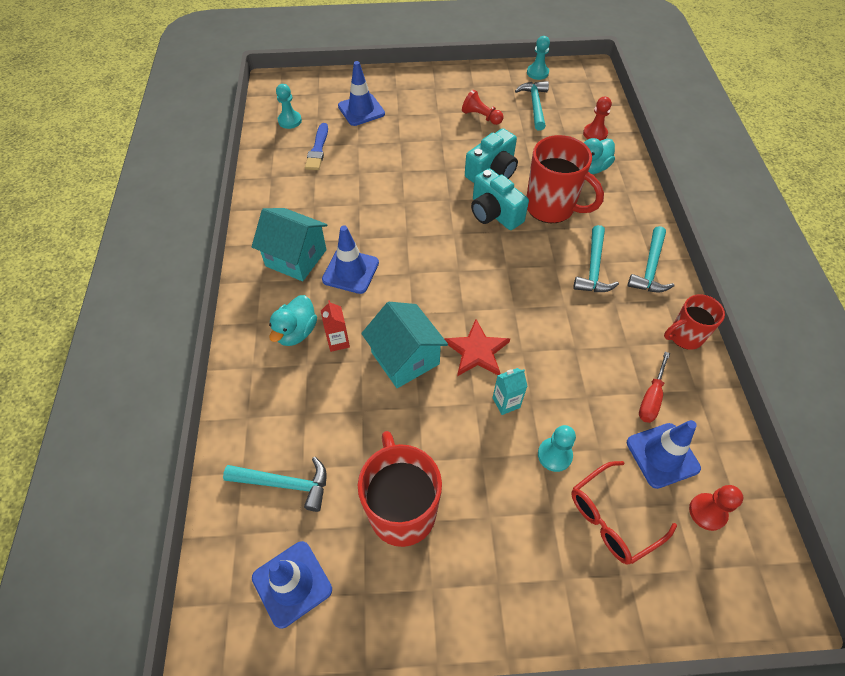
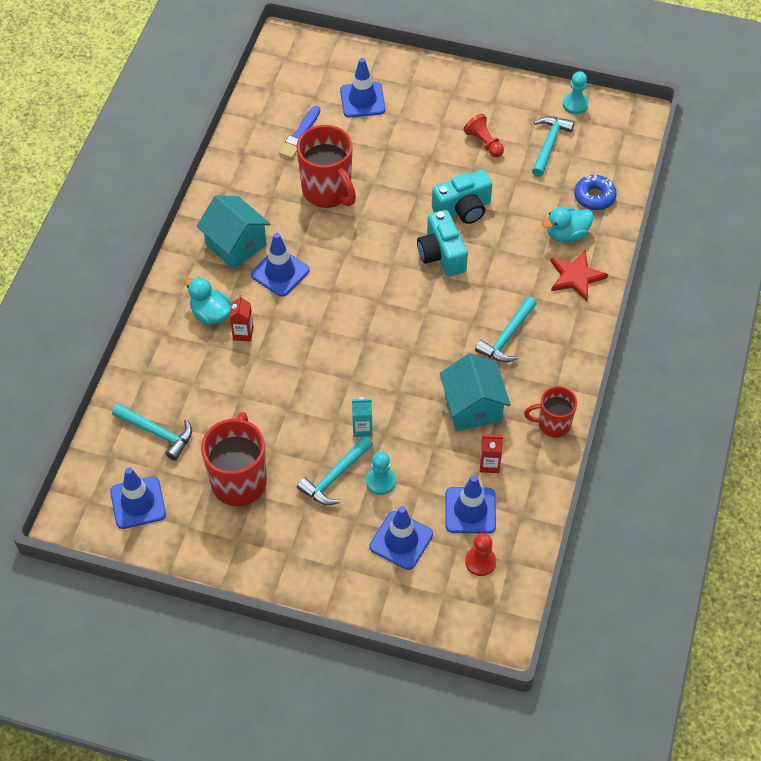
camera: 20 degrees right, 0 degrees up
turquoise duck [269,295,317,346] -> turquoise duck turned 90 degrees clockwise [184,277,232,325]
turquoise pawn [276,84,302,129] -> none
turquoise house [361,302,448,388] -> turquoise house moved to [440,353,511,431]
red star [444,319,510,376] -> red star moved to [550,250,608,301]
red mug [526,135,604,223] -> red mug moved to [297,125,356,208]
red glasses [571,461,677,565] -> blue traffic cone [369,506,433,570]
red pawn [583,97,612,141] -> blue donut [574,175,617,210]
turquoise hammer [627,226,674,292] -> turquoise hammer moved to [297,436,373,505]
red screwdriver [639,352,670,423] -> red carton [480,434,503,473]

